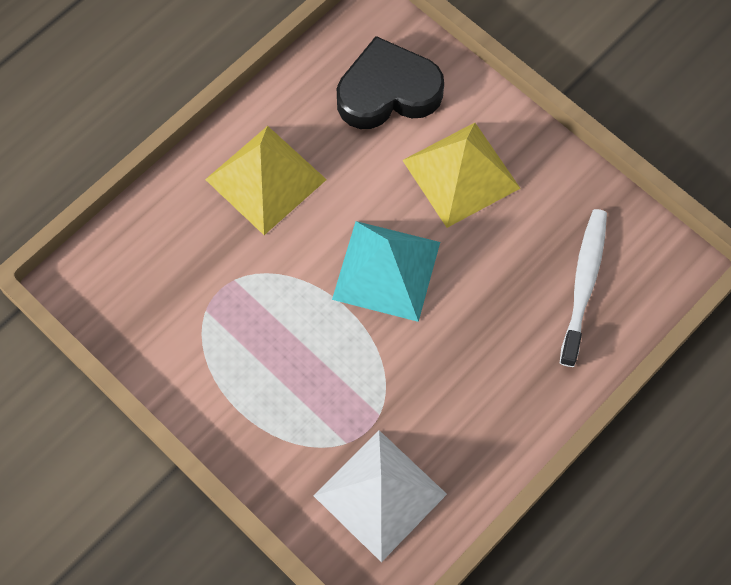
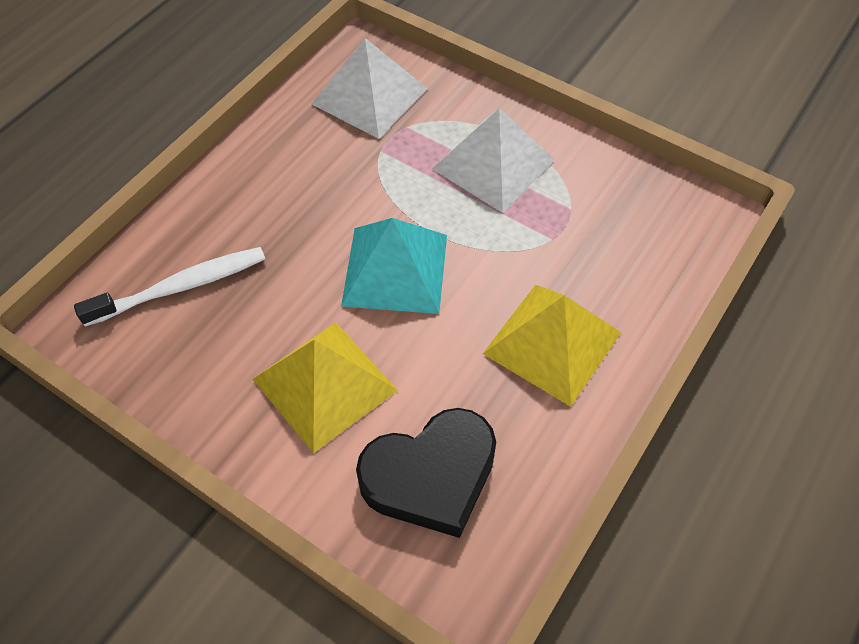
camera: 170 degrees right, 10 degrees down
white toothbrush [560,209,607,367] -> white toothbrush turned 120 degrees counterclockwise [74,247,265,327]
none -> white pyramid [432,108,555,213]

